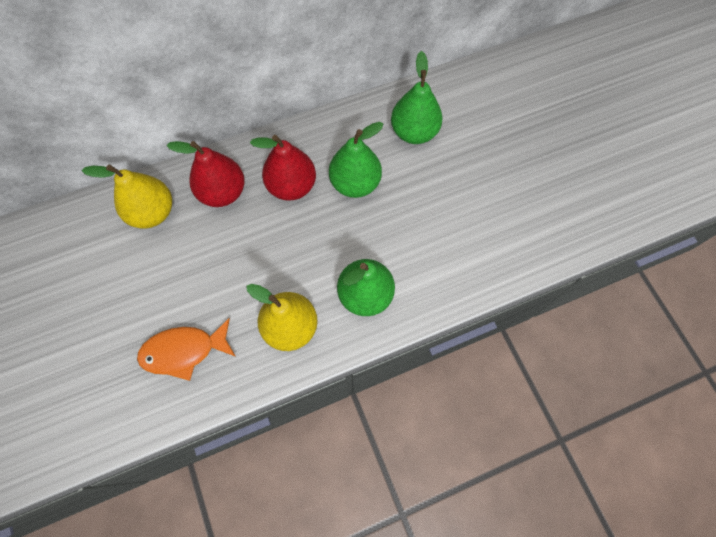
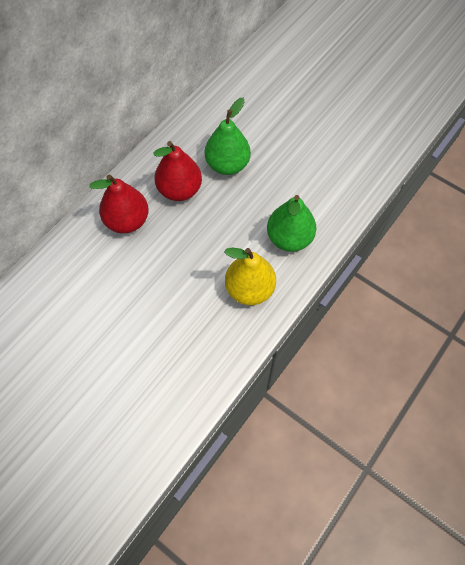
camera: 30 degrees left, 5 degrees down
yellow pear [82,165,172,229] -> none
orange fish [137,318,236,381] -> none
green pear [391,51,443,144] -> none

